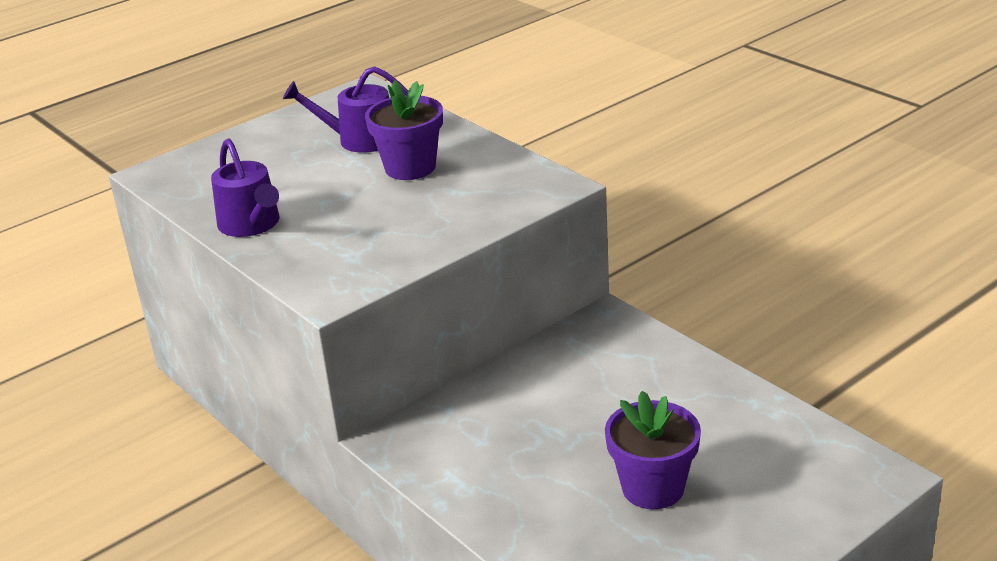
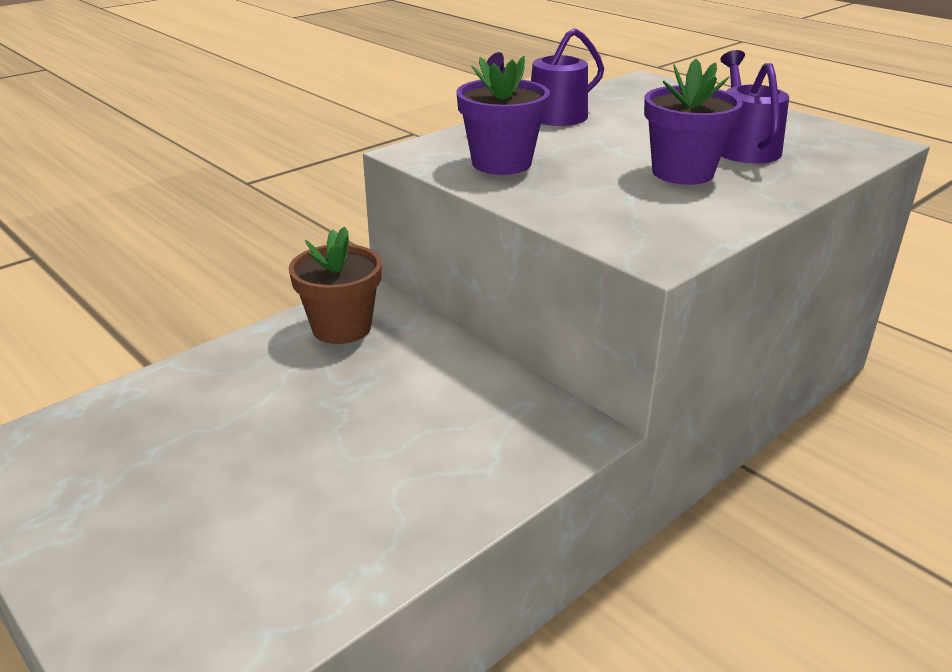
camera: 85 degrees right, 0 degrees up
purple flower pot [605,391,701,509] -> purple flower pot moved to [456,56,550,175]
none -> brown flower pot [289,227,382,344]

